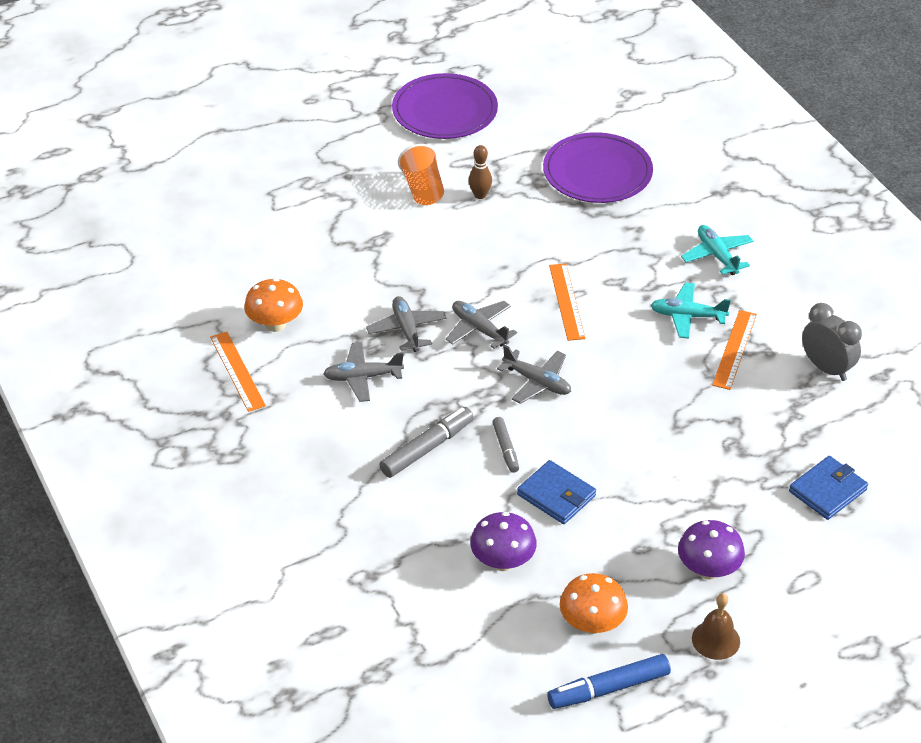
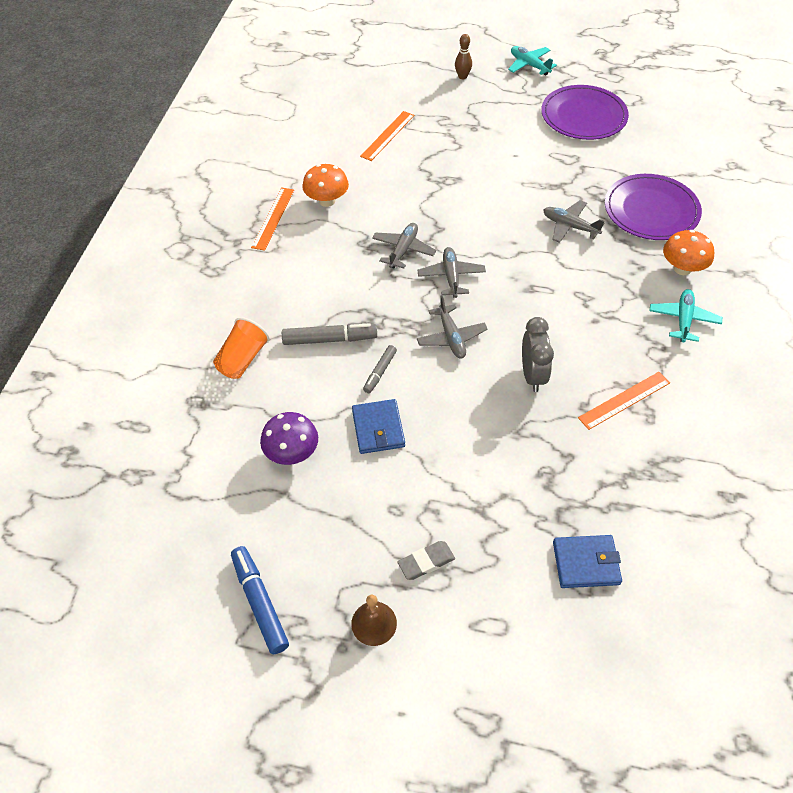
camera: 40 degrees right, 10 degrees up
grey plane [323,342,404,402] -> grey plane moved to [544,200,605,243]
orange cup [398,144,444,205] -> orange cup moved to [213,317,270,379]
brown bowling pin [469,145,492,199] -> brown bowling pin moved to [455,34,472,79]
blue marker [547,654,671,709] -> blue marker turned 45 degrees clockwise [231,546,289,654]
orange ruler [549,263,585,341] -> orange ruler moved to [360,111,414,161]
orange mushroom [560,573,628,634] -> orange mushroom moved to [663,230,714,275]
turquoise plane [651,282,731,339] -> turquoise plane moved to [508,46,557,75]
purple mushroom [678,520,745,580] -> grey eraser [397,541,455,580]
grey clock [802,303,862,381] -> grey clock moved to [522,317,554,392]

